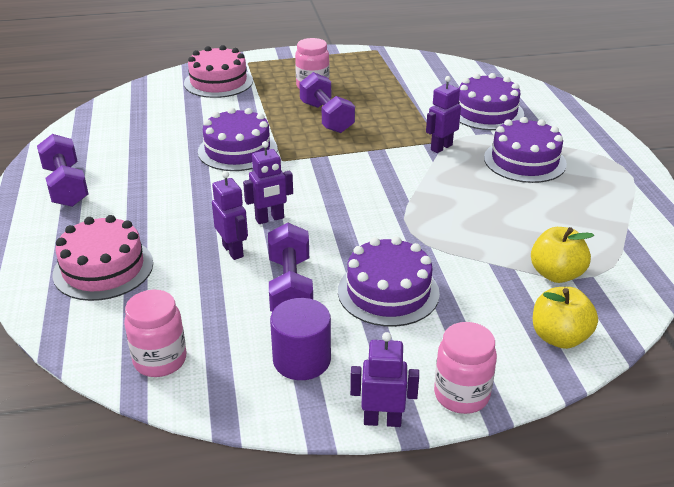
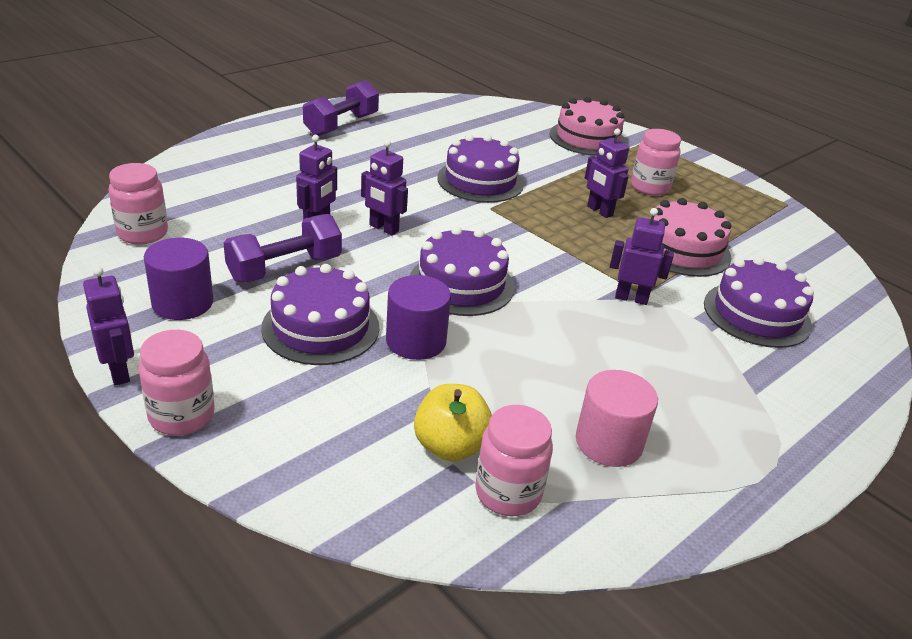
camera: 55 degrees right, 0 degrees up
pink cake [52,215,153,301] -> pink cake moved to [650,198,731,277]
purple dumbbell [299,72,355,133] -> purple robot [585,129,629,218]
purple cake [484,117,567,183] -> purple cake moved to [410,226,514,316]
yellow apple [533,287,598,349] -> none
none -> purple cylinder [386,275,451,360]
none -> pink jar [475,405,553,516]
none -> pink cylinder [576,370,658,467]

